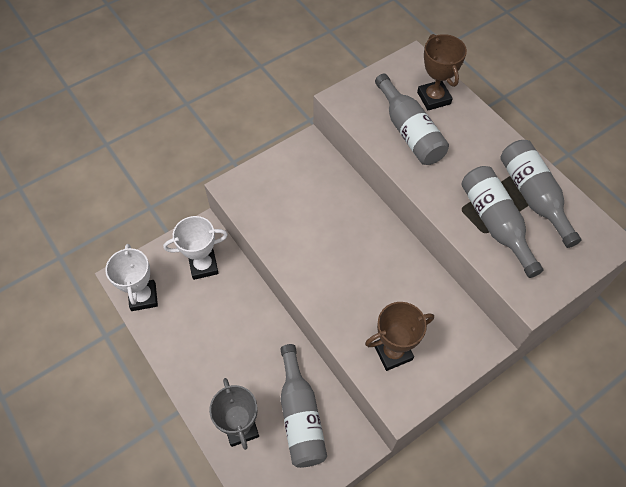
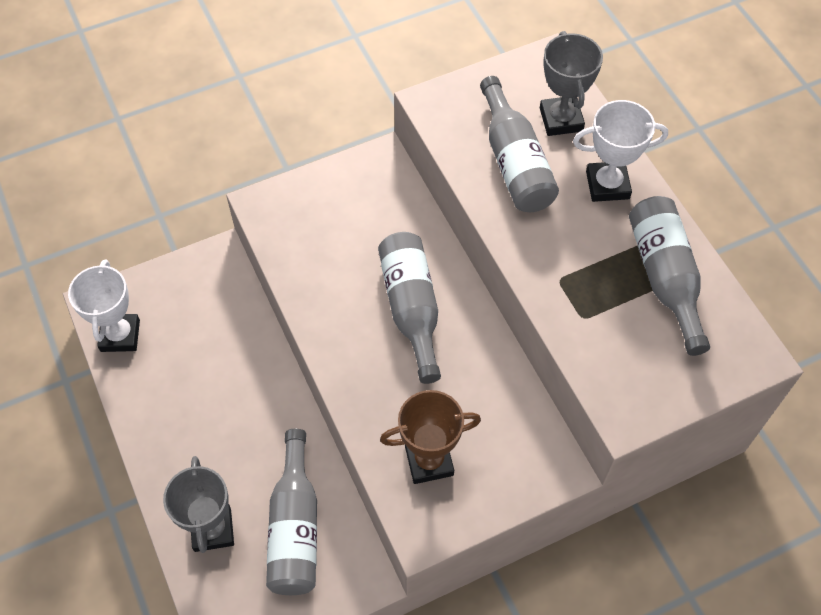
camera: 10 degrees right, 0 degrees up
white trophy [163,216,228,280] -> white trophy moved to [573,100,668,202]
brown trophy [417,34,467,110] -> grey trophy [540,31,603,136]
grey bottle [461,166,543,278] -> grey bottle moved to [378,232,441,384]

